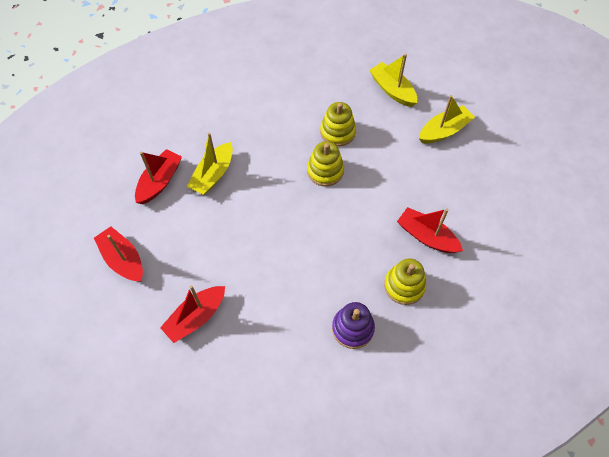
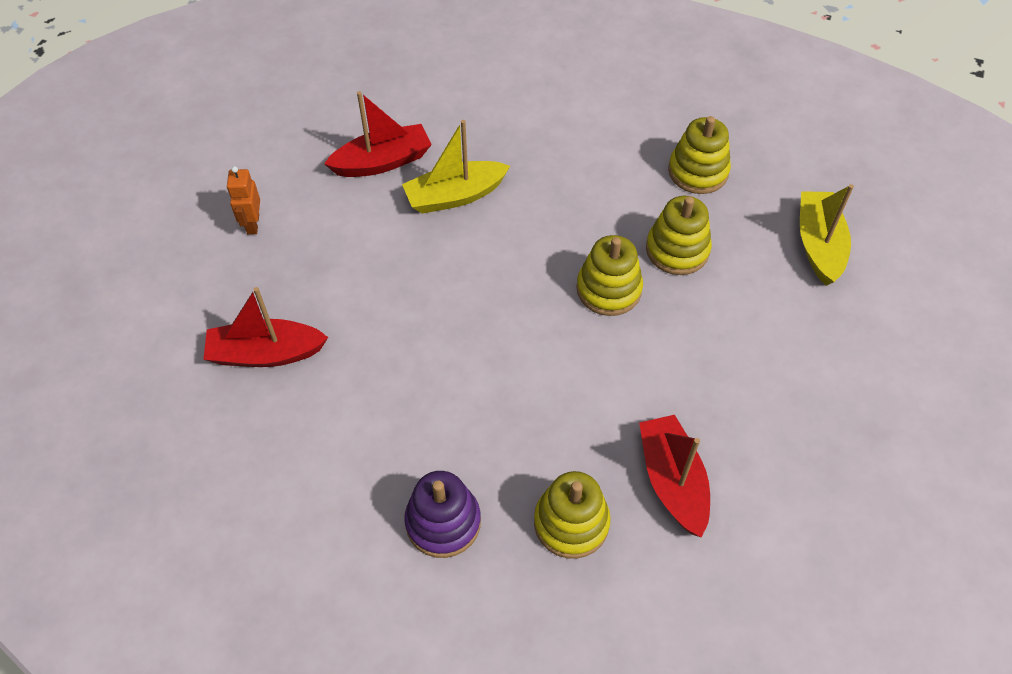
camera: 40 degrees right, 5 degrees down
red boat [94,227,143,282] -> orange robot [227,166,260,235]
yellow boat [419,95,475,143] -> none
none -> yellow stacking toy [668,116,731,194]

